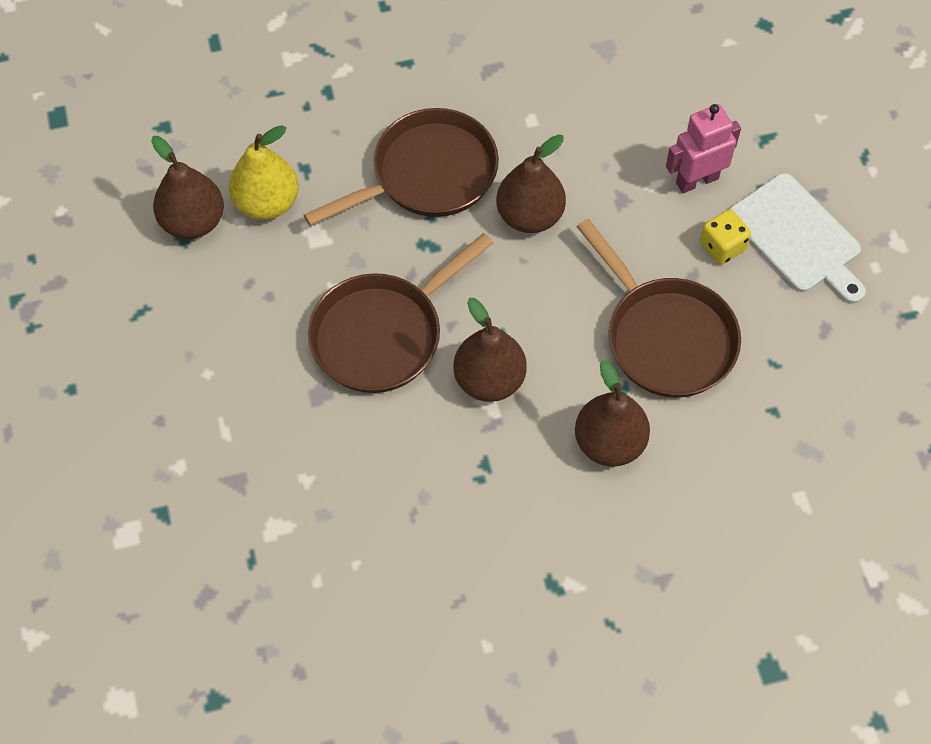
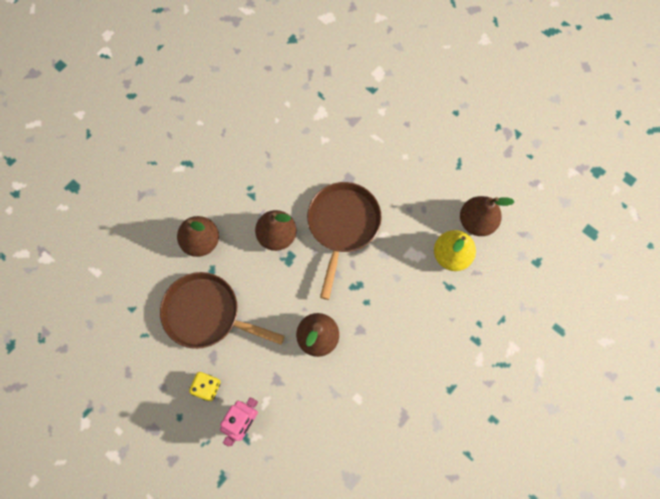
camera: 145 degrees right, 10 degrees up
brown pan [303,108,499,226] -> none
white cutting board [729,173,866,304] -> none

